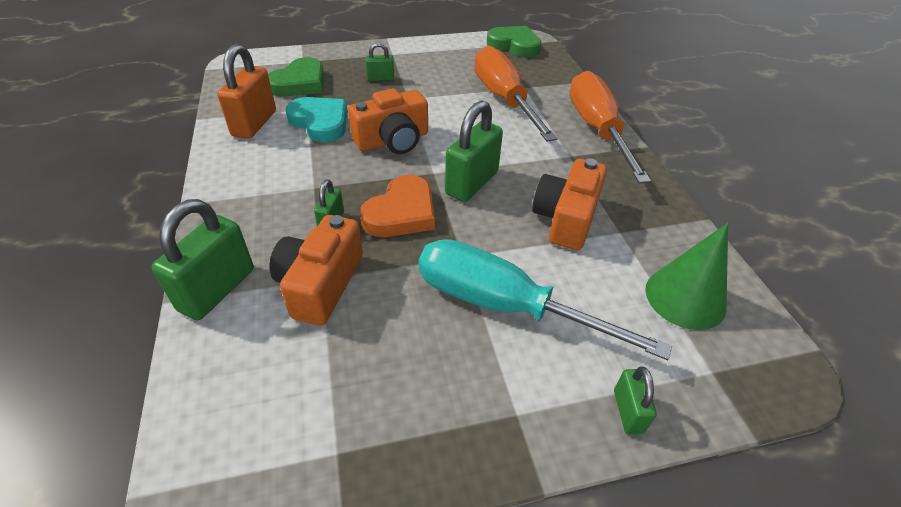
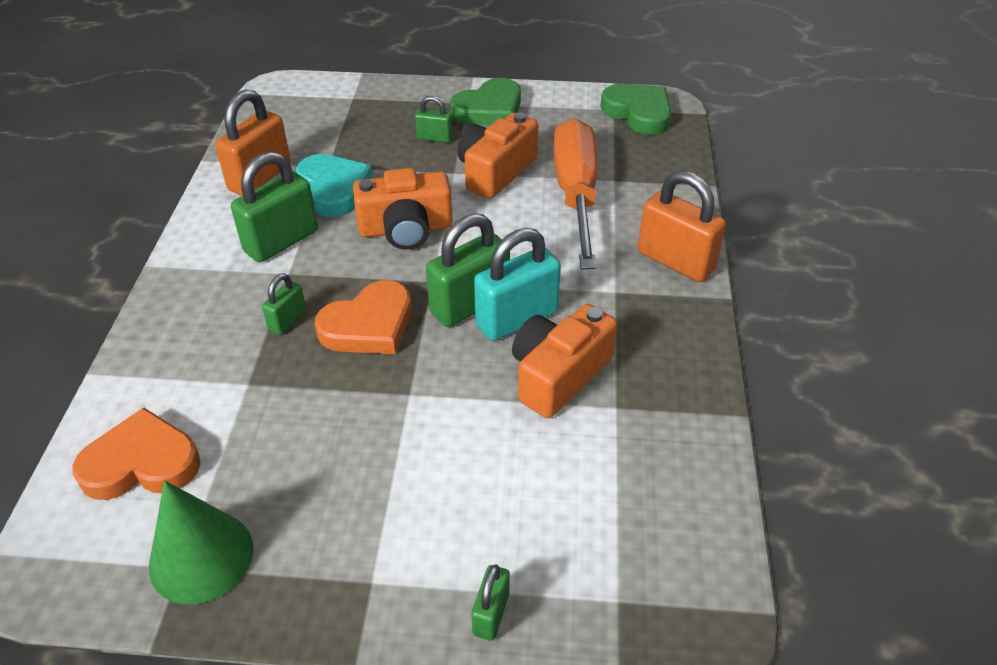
camera: 20 degrees right, 0 degrees up
green padlock [151,199,254,320] -> green padlock moved to [231,151,318,262]
green heart [268,57,324,97] -> green heart moved to [450,78,521,126]
orange camera [269,215,363,326] -> orange camera moved to [457,112,538,199]
turquoise screwdriver [419,239,672,360] -> none
orange screwdriver [570,71,652,184] -> orange padlock [638,171,726,282]
green cone [645,223,728,330] -> green cone moved to [149,481,253,605]
none -> orange heart [73,407,201,500]
none -> turquoise padlock [474,228,561,341]

